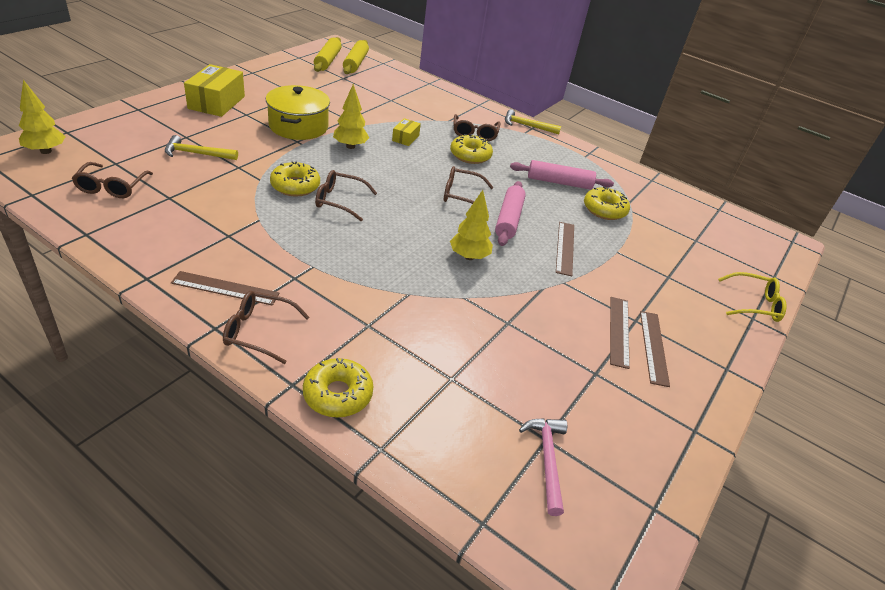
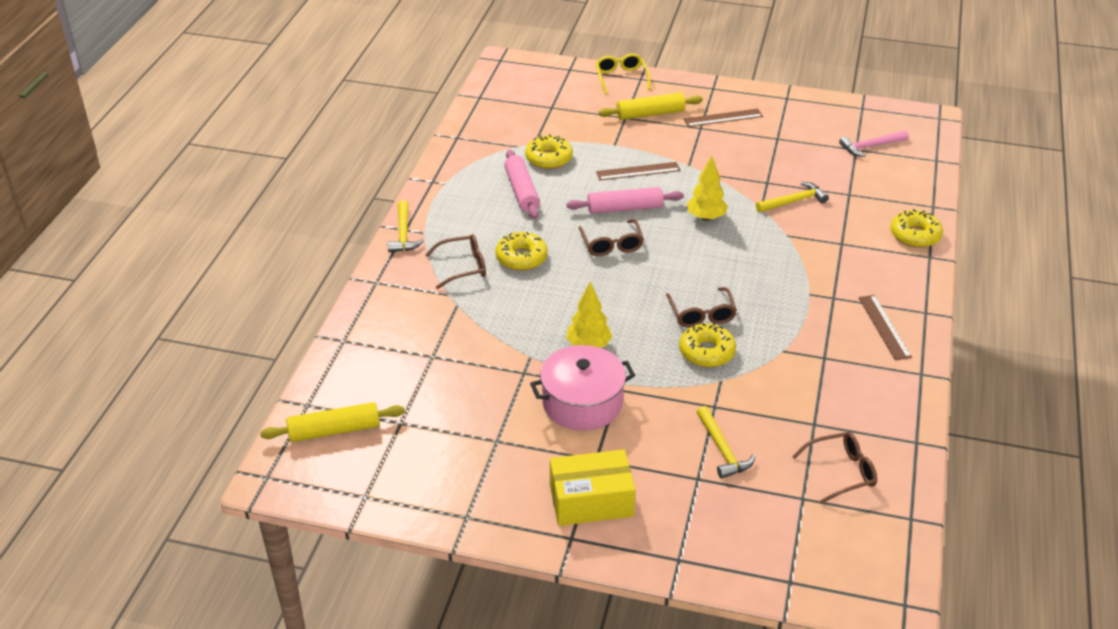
camera: 105 degrees left, 0 degrees up
yellow tree [19,80,66,154] -> none
brown glasses [223,291,309,364] -> none
yellow pot [266,85,330,140] -> pink pot [530,345,635,431]
yellow rolling pin [314,37,342,72] -> yellow rolling pin moved to [598,92,703,120]
yellow box [392,118,421,146] -> none
brown ruler [610,297,630,369] -> none
none -> yellow hammer [756,182,829,212]

